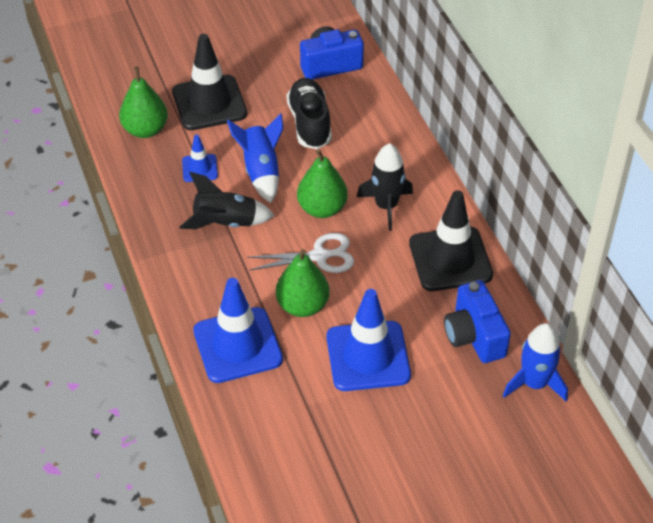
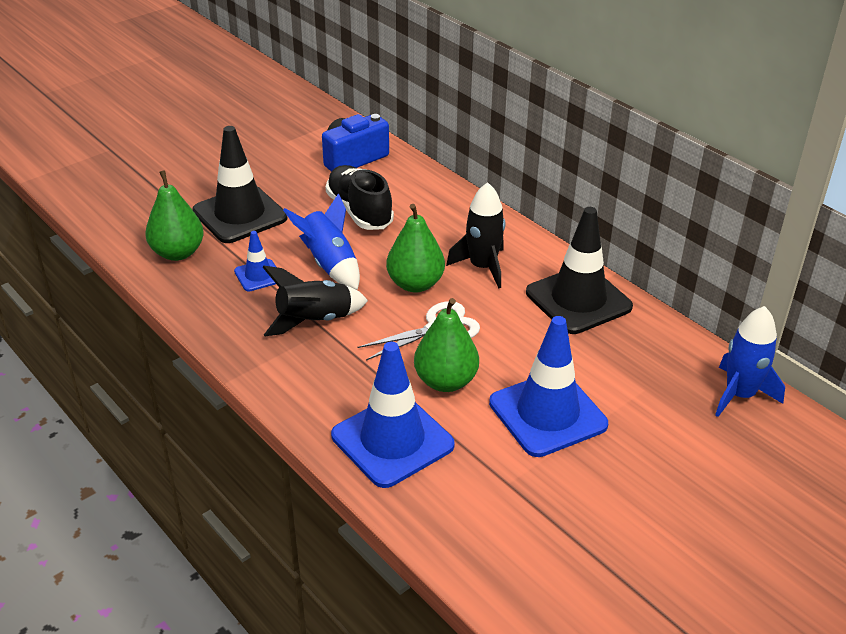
camera: 20 degrees left, 10 degrees down
blue camera [444,280,511,363] -> none

